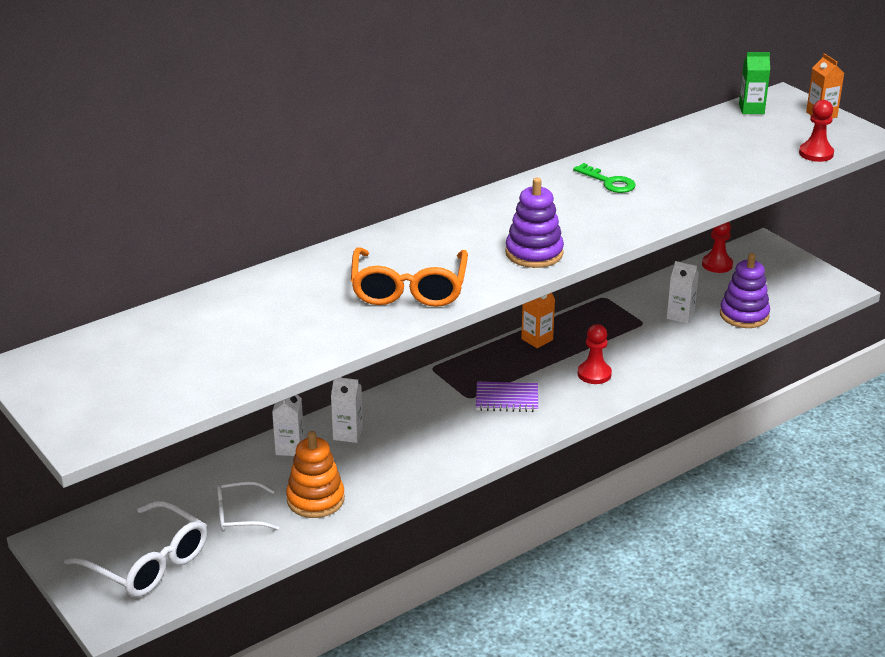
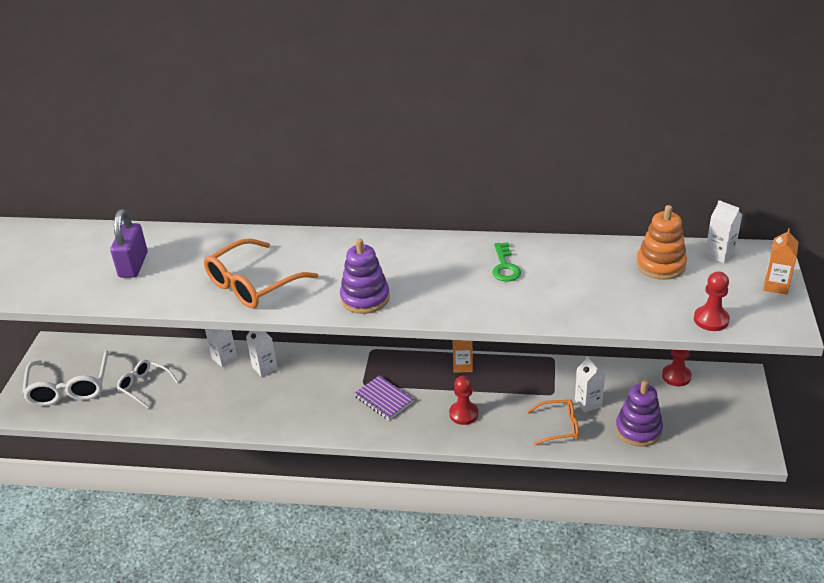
camera: 45 degrees right, 5 degrees up
orange stacking toy [286,431,345,518] -> orange stacking toy moved to [636,205,687,280]
green carton [739,52,770,114] -> white carton [705,200,742,263]
none -> purple padlock [110,209,148,278]
none -> orange glasses [527,400,579,446]

